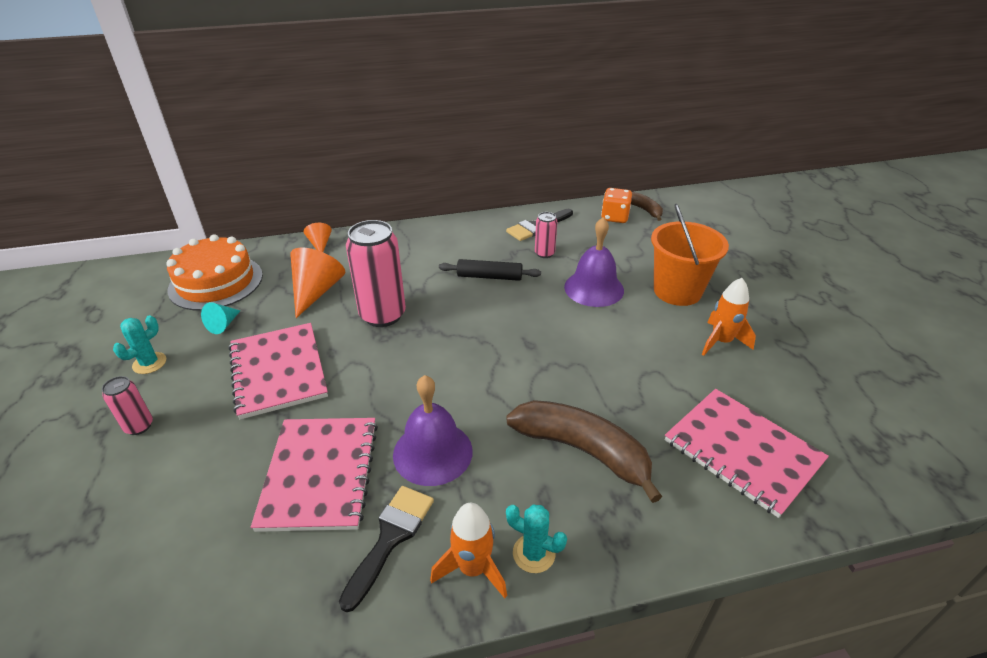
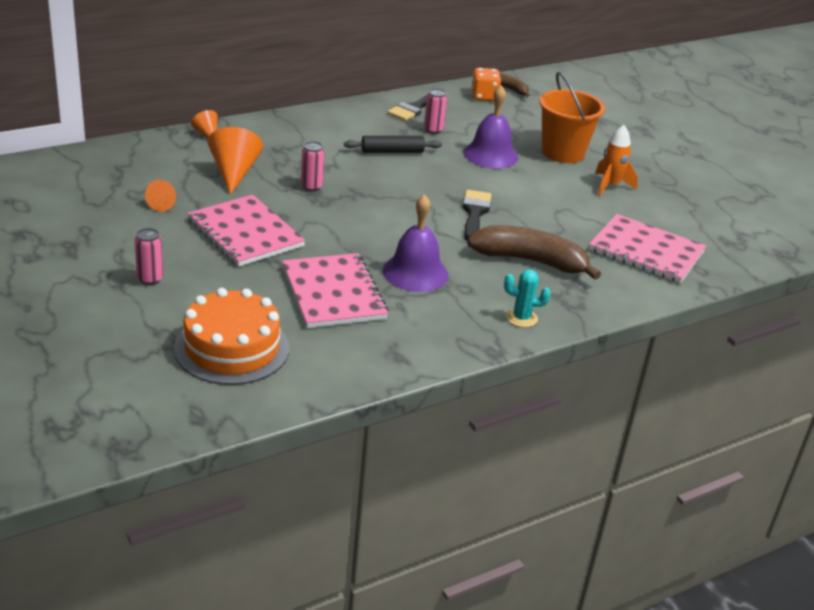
camera: 20 degrees left, 5 degrees down
turquoise cactus [113,315,166,374] -> none
orange cake [166,234,263,311] -> orange cake moved to [174,288,289,385]
turquoise cone [201,302,240,334] -> orange cone [145,180,176,212]
black brush [339,486,434,612] -> black brush moved to [462,190,492,240]
pink can [346,220,406,327] -> pink can [301,141,325,191], size x0.50
orange rocket [430,503,507,598] -> none

